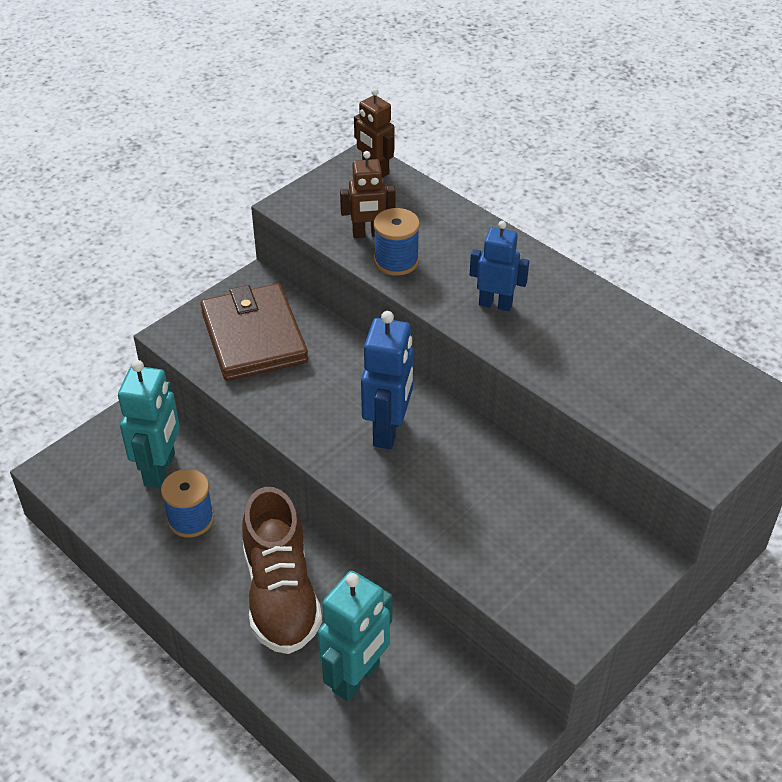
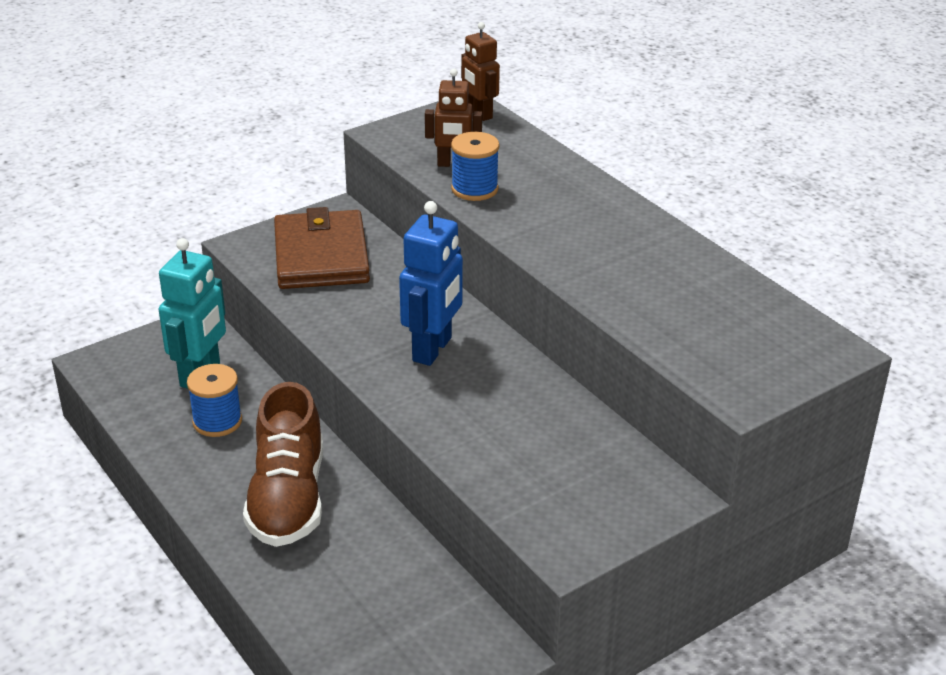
camera: 10 degrees right, 10 degrees down
turquoise robot [318,571,392,702] -> none
blue robot [470,221,529,311] -> none

